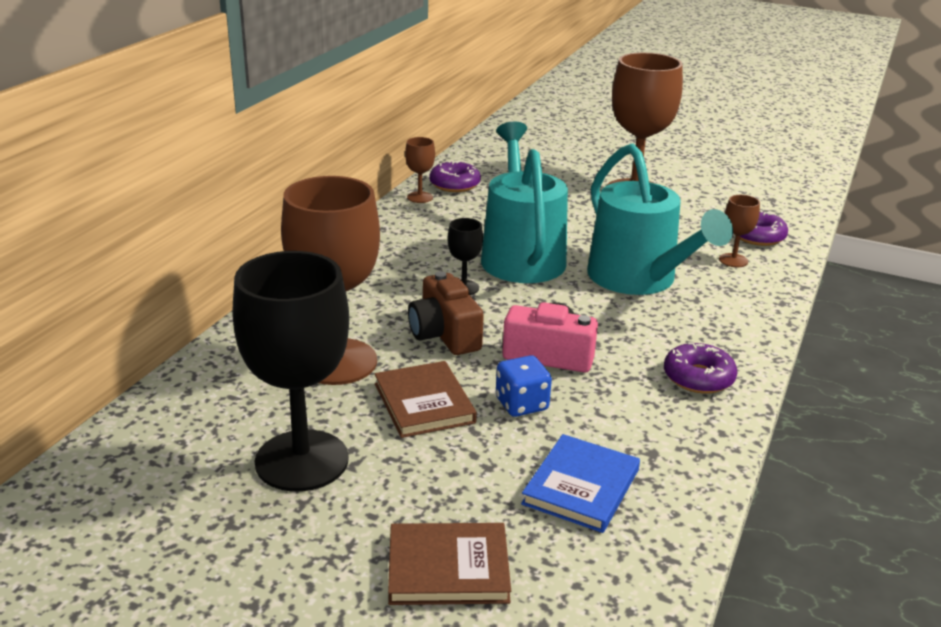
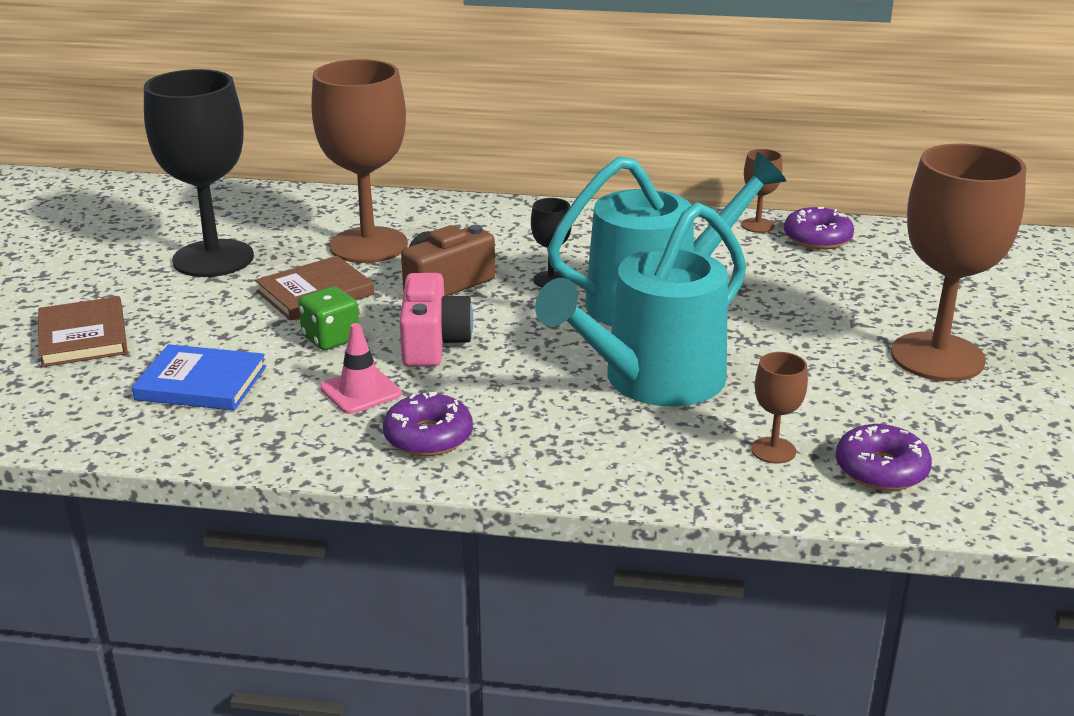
camera: 75 degrees right, 0 degrees up
blue dice [496,355,552,417] -> green dice [298,286,359,350]
none -> pink traffic cone [320,323,402,414]

